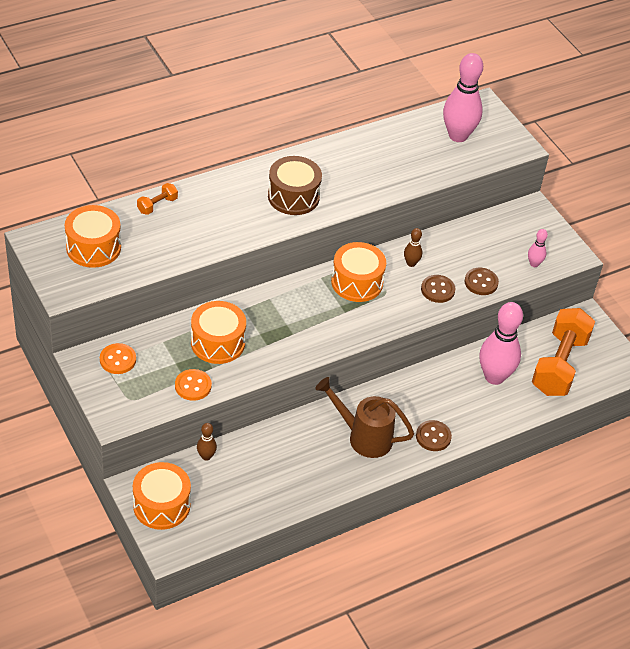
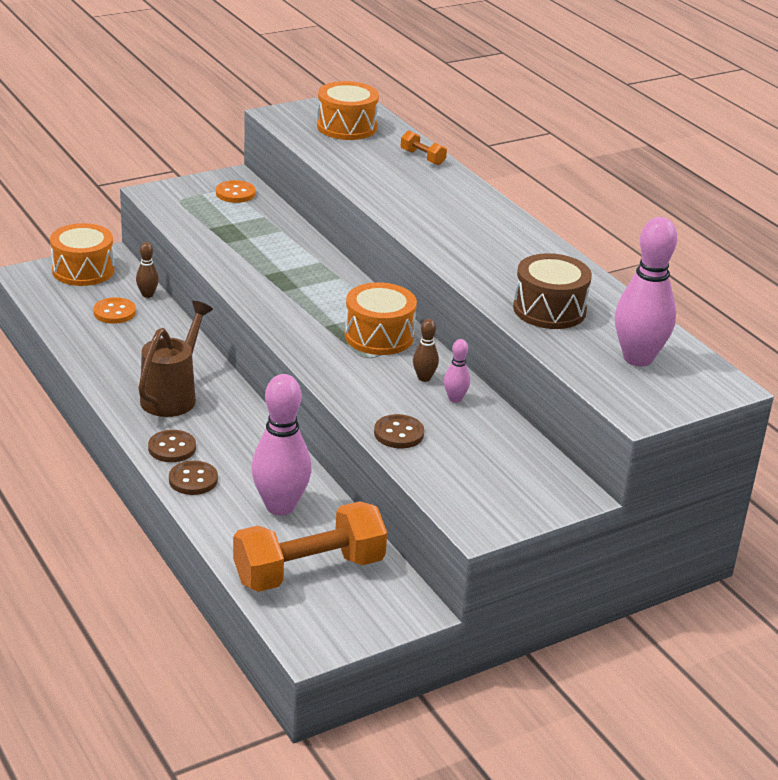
camera: 90 degrees right, 15 degrees down
orange button [175,369,212,401] -> orange button moved to [93,297,136,324]
orange drum [191,301,246,364] -> none
brown drum [268,156,322,215] -> brown drum moved to [513,253,592,329]
brown button [421,275,455,303] -> brown button moved to [169,461,218,495]
pink bowling pin [528,229,548,267] -> pink bowling pin moved to [444,339,470,403]
orange dumbbell [532,308,595,396] -> orange dumbbell turned 45 degrees counterclockwise [233,501,387,592]

